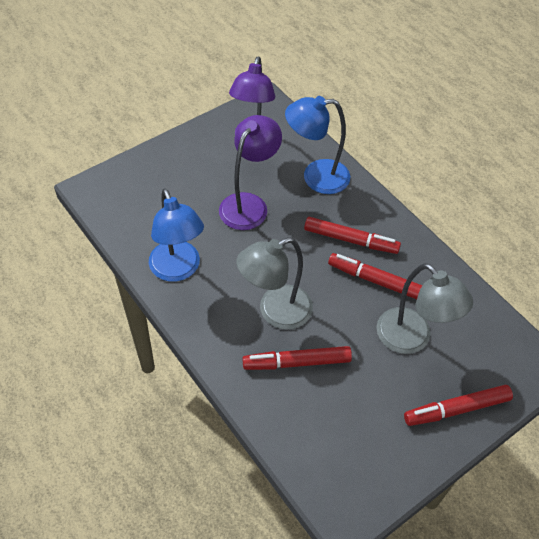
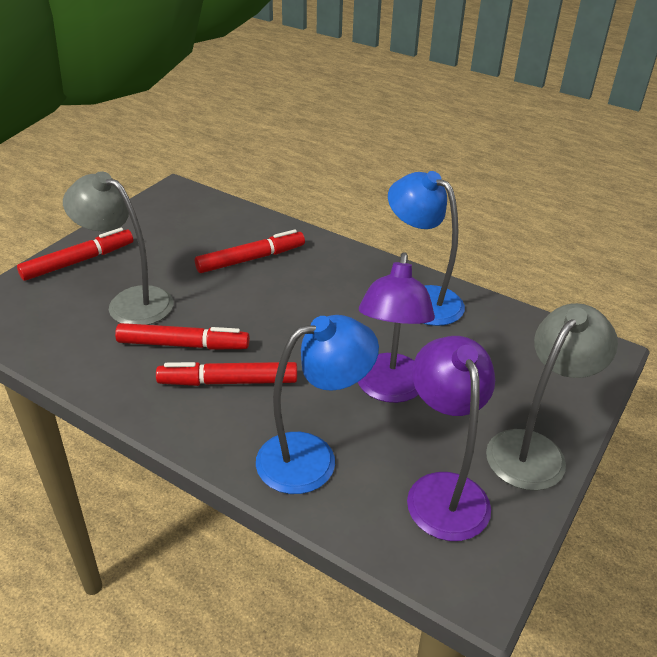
camera: 160 degrees right, 15 degrees down
grey lamp [236,237,313,330] -> grey lamp moved to [486,303,618,491]

